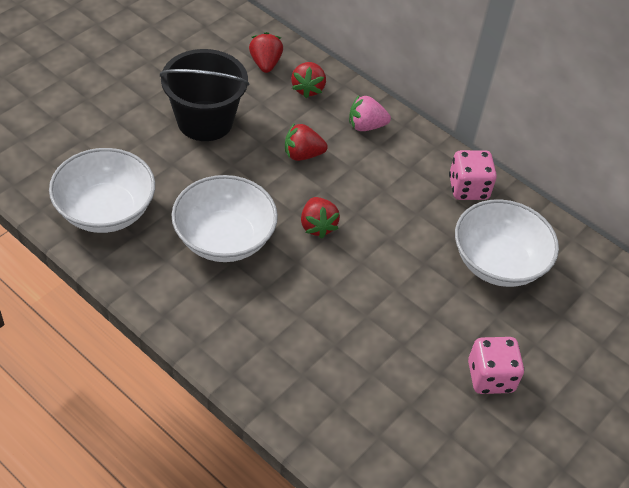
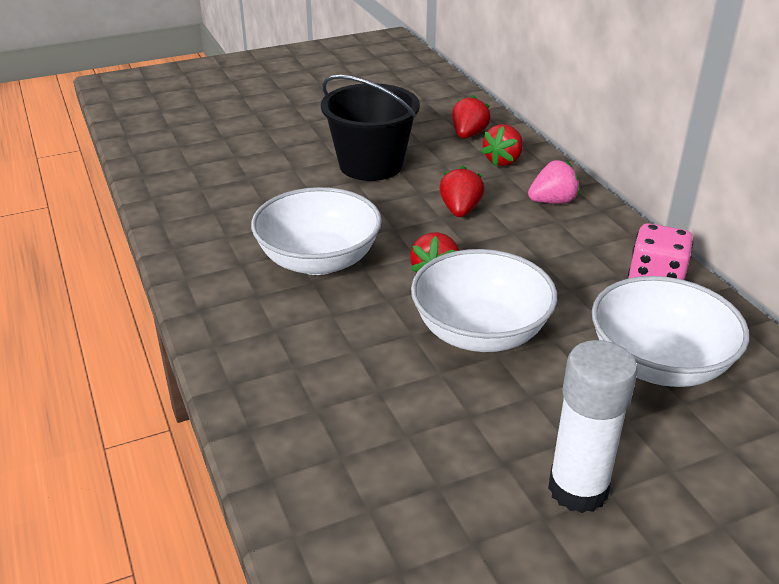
camera: 30 degrees right, 15 degrees down
white bowl [49,148,155,233] -> white bowl moved to [411,249,557,352]
red strawberry [285,124,328,161] -> red strawberry turned 75 degrees clockwise [439,166,485,217]
pink strawberry [349,95,391,131] -> pink strawberry turned 135 degrees clockwise [528,160,580,204]
pink dice [468,337,524,394] -> white glue stick [548,340,638,513]

